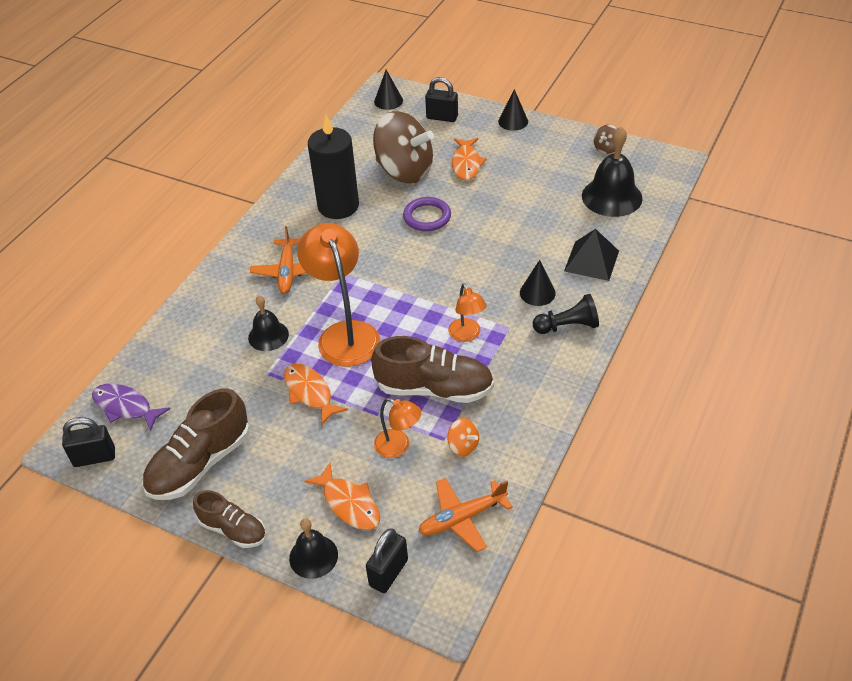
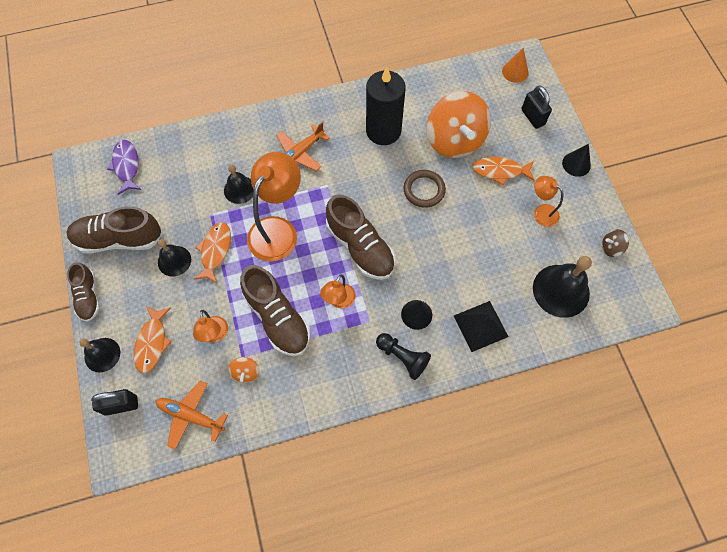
camera: 45 degrees right, 20 degrees up
black padlock [62,417,115,467] -> none
brown spinning top [373,111,434,184] -> orange spinning top [427,91,491,158]
black cone [374,70,403,110] -> orange cone [502,48,529,83]
purple ring [403,197,451,231] -> brown ring [403,170,446,208]
orange fish [452,138,487,181] -> orange fish turned 45 degrees clockwise [472,157,535,185]
none -> black bell [158,239,191,276]
none -> brown shoe [326,195,395,280]
none -> orange lamp [534,176,563,227]

